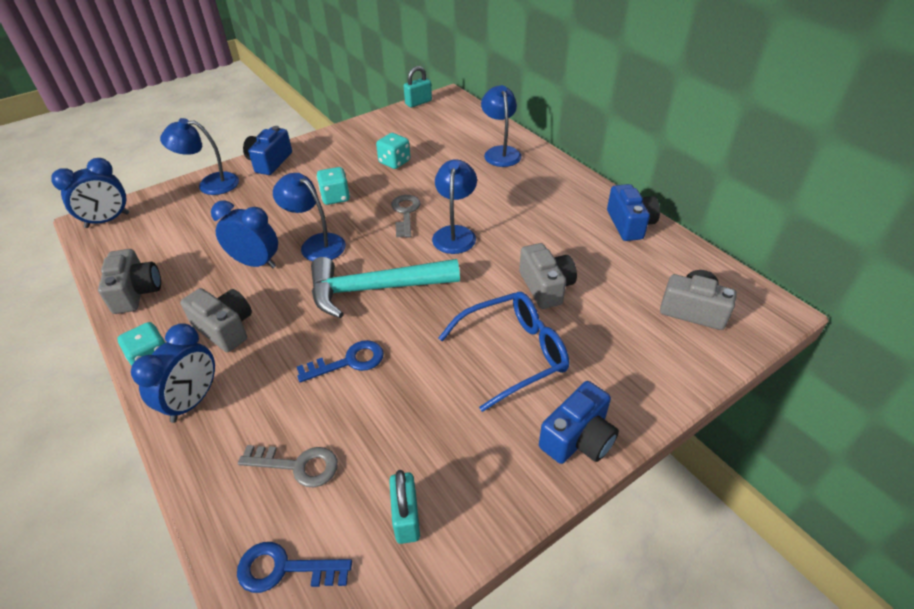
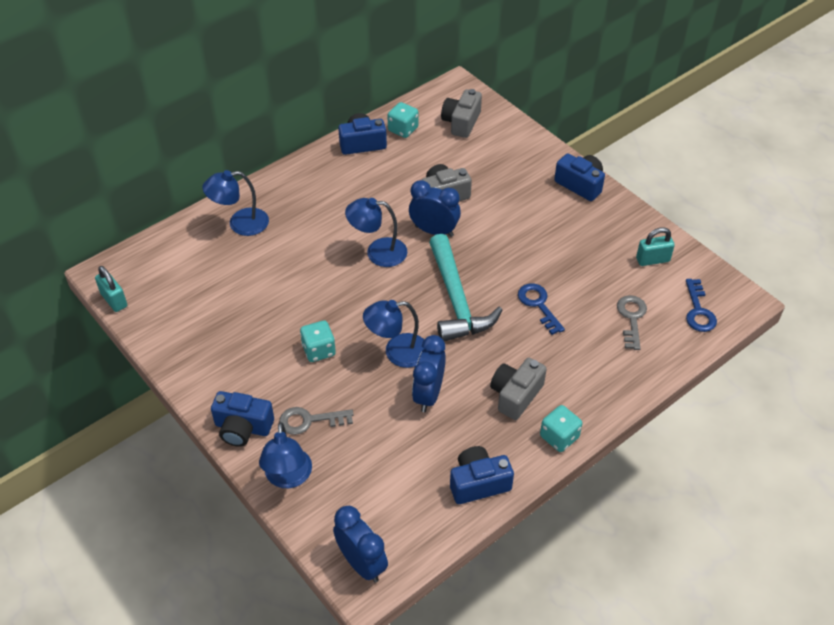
camera: 95 degrees left, 5 degrees up
grey camera [98,249,161,314] -> blue camera [450,446,514,504]
blue clock [131,323,215,423] -> blue clock moved to [409,180,461,237]
blue lamp [273,173,346,261] -> blue lamp turned 45 degrees clockwise [363,300,424,368]
turquoise dice [376,133,410,169] -> turquoise dice moved to [387,102,418,138]
grey key [391,195,420,238] -> grey key moved to [279,407,354,435]
blue glasses [439,292,569,412] -> none

